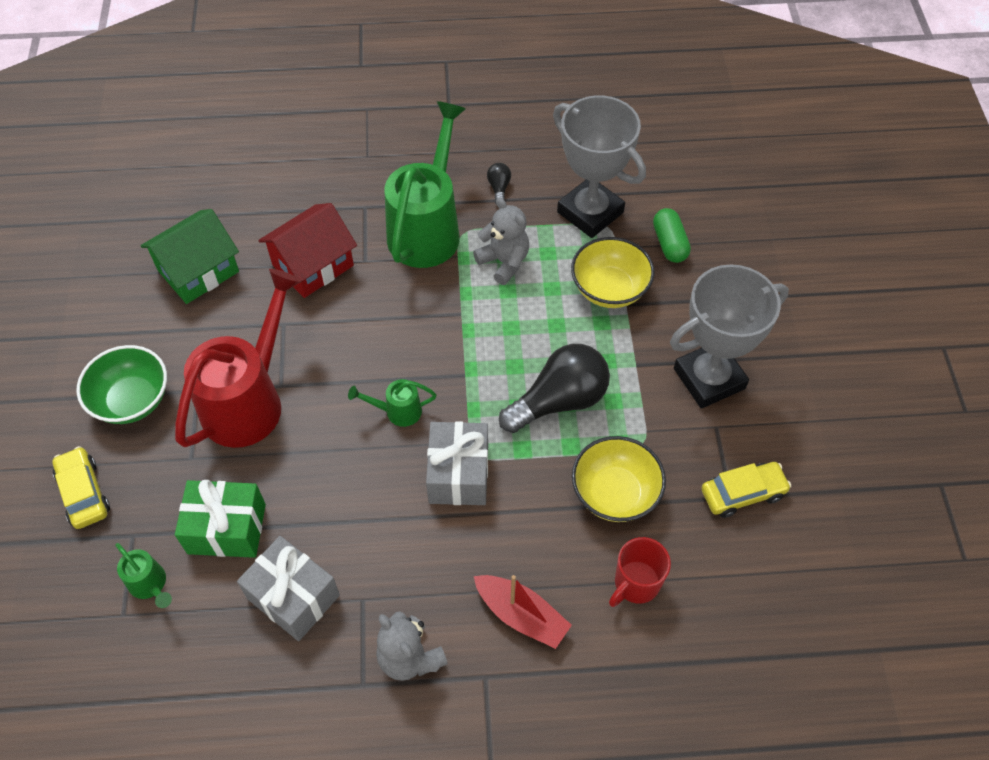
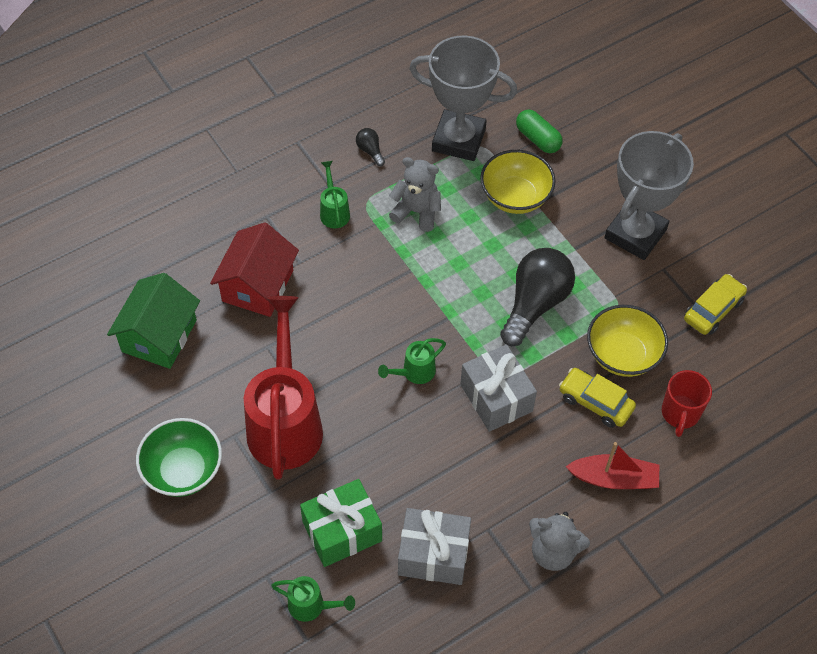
camera: 30 degrees left, 0 degrees up
yellow car [52,446,110,529] -> yellow car moved to [559,368,636,428]
green watering can [385,101,466,268] -> green watering can [320,161,350,228], size x0.44

